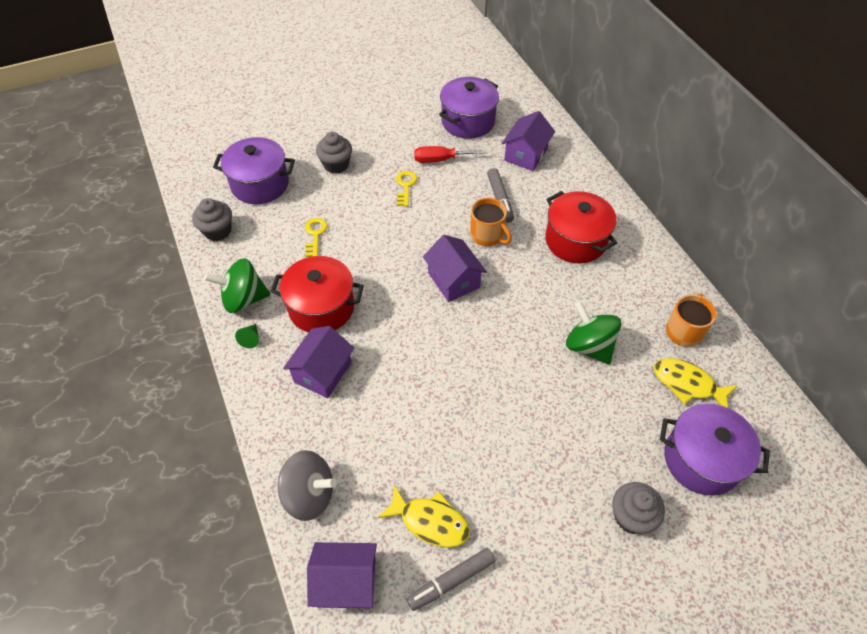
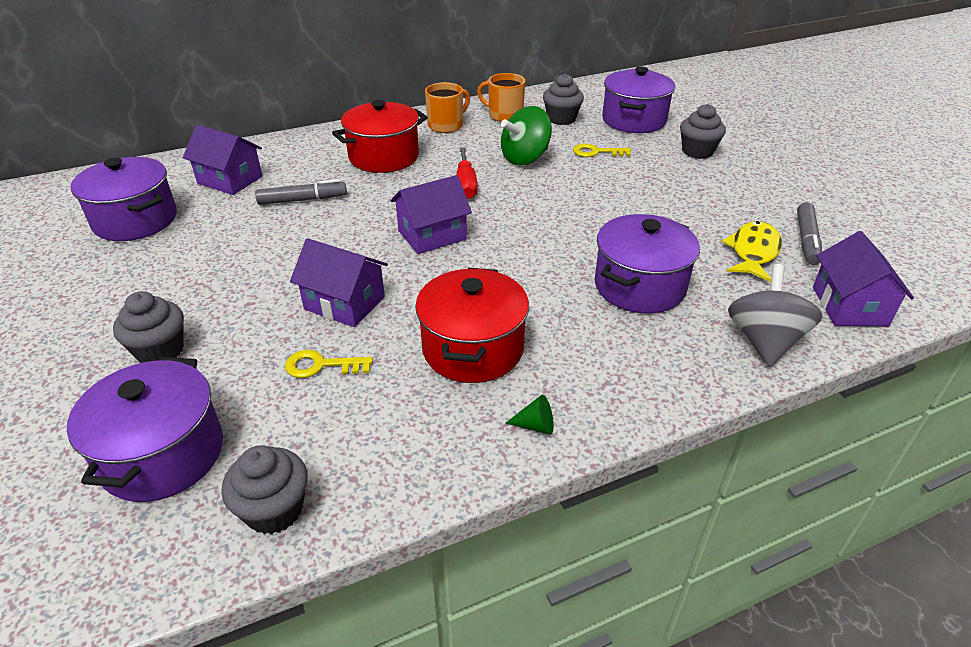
camera: 90 degrees left, 15 degrees down
green spinning top [204,258,270,313] -> none
purple house [283,326,354,398] -> purple house moved to [290,238,388,327]
yellow key [396,171,417,206] -> yellow key moved to [573,144,631,157]
grey marker [406,548,495,611] -> grey marker turned 45 degrees clockwise [797,202,822,265]
red screwdriver [414,146,486,163] -> red screwdriver moved to [457,147,478,199]
orange mug [470,198,512,246] -> orange mug moved to [425,82,470,133]
yellow fish [654,358,737,408] -> grey cupcake [543,74,584,125]
none -> purple pot [594,214,700,314]

